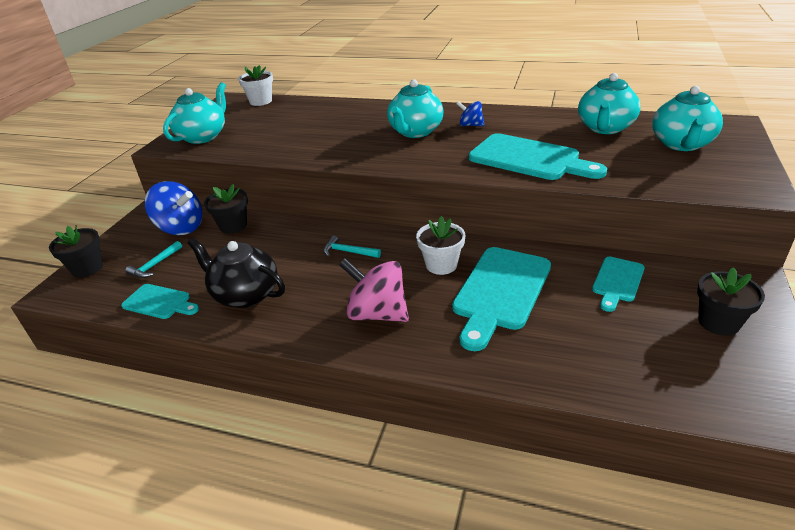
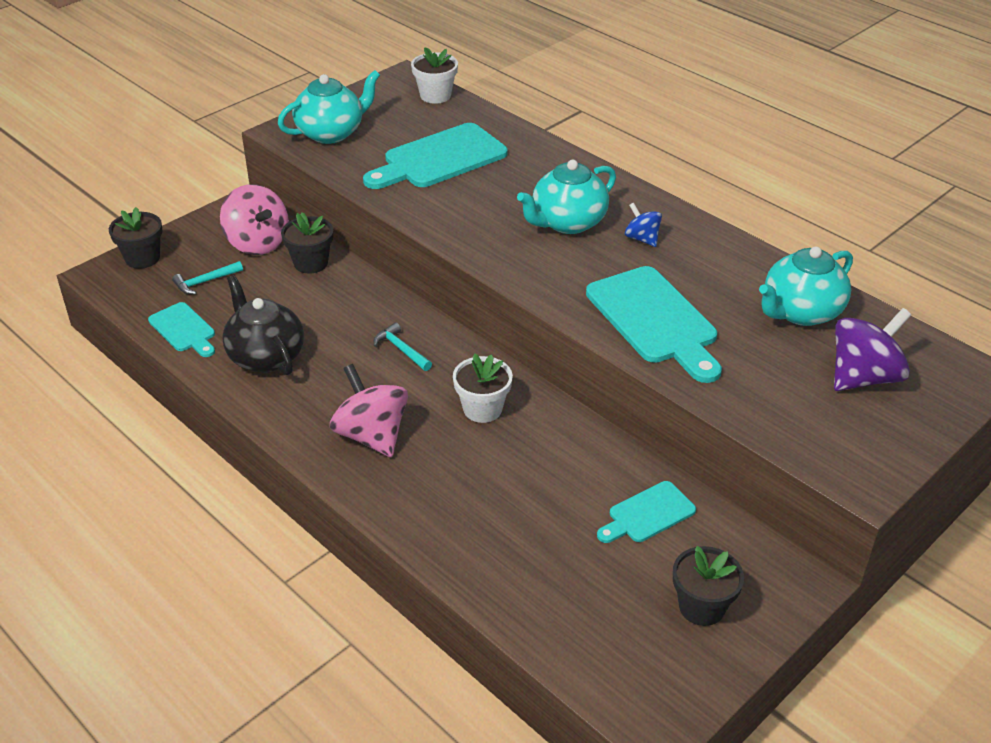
camera: 25 degrees right, 5 degrees up
blue spinning top [145,181,202,235] -> pink spinning top [220,184,289,255]
turquoise cutting board [452,247,551,351] -> turquoise cutting board moved to [363,123,508,189]
turquoise teapot [652,86,723,151] -> purple spinning top [834,308,911,391]

